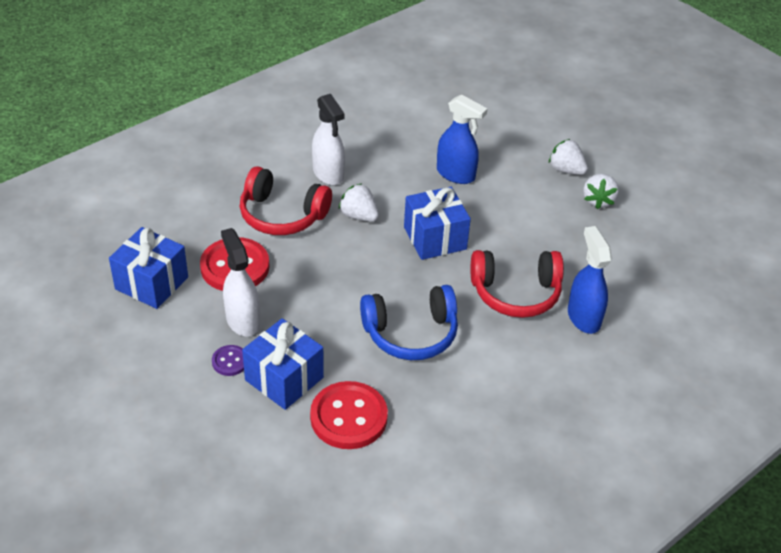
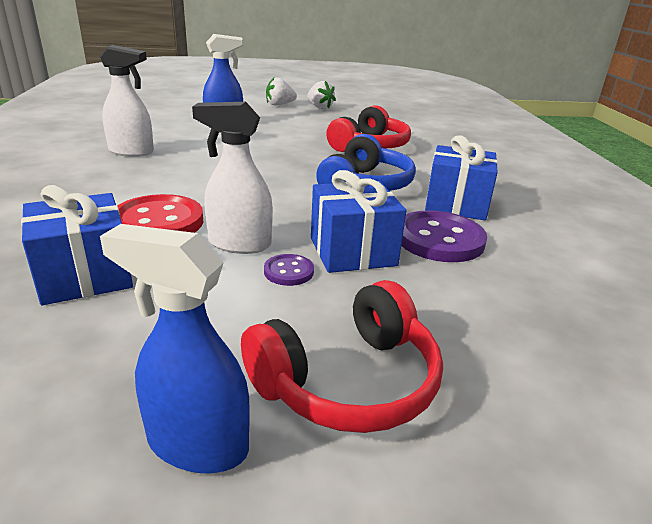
camera: 55 degrees left, 15 degrees down
red headphones [240,166,332,235] -> red headphones moved to [241,280,443,433]
red button [310,381,388,449] -> purple button [401,210,487,262]
white strawberry [339,183,379,222] -> none
blue gift [404,187,471,260] -> blue gift moved to [425,135,498,220]
blue spray bottle [568,226,612,334] -> blue spray bottle moved to [100,224,250,473]

